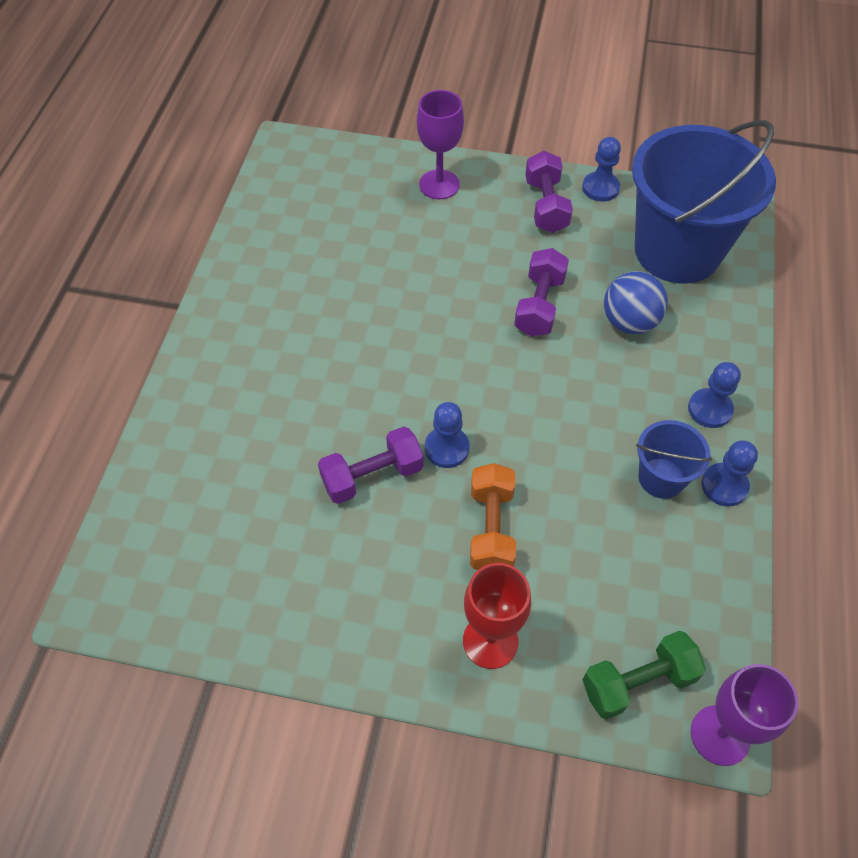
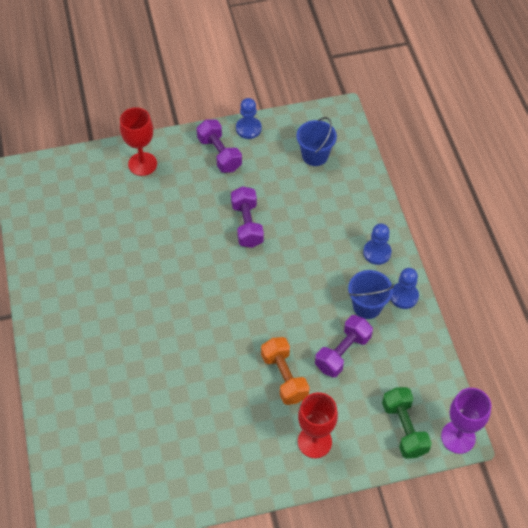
camera: 25 degrees left, 0 degrees up
purple dumbbell [318,427,424,504] -> purple dumbbell moved to [315,315,373,377]
purple goblet [417,90,464,199] -> red goblet [120,107,157,176]
blue pawn [425,402,470,468] -> none
green dumbbell [583,631,706,719] -> green dumbbell turned 60 degrees counterclockwise [382,387,432,459]
blue ball [604,271,668,334] -> none
blue bucket [632,120,776,284] -> blue bucket [297,117,337,166], size x0.45

